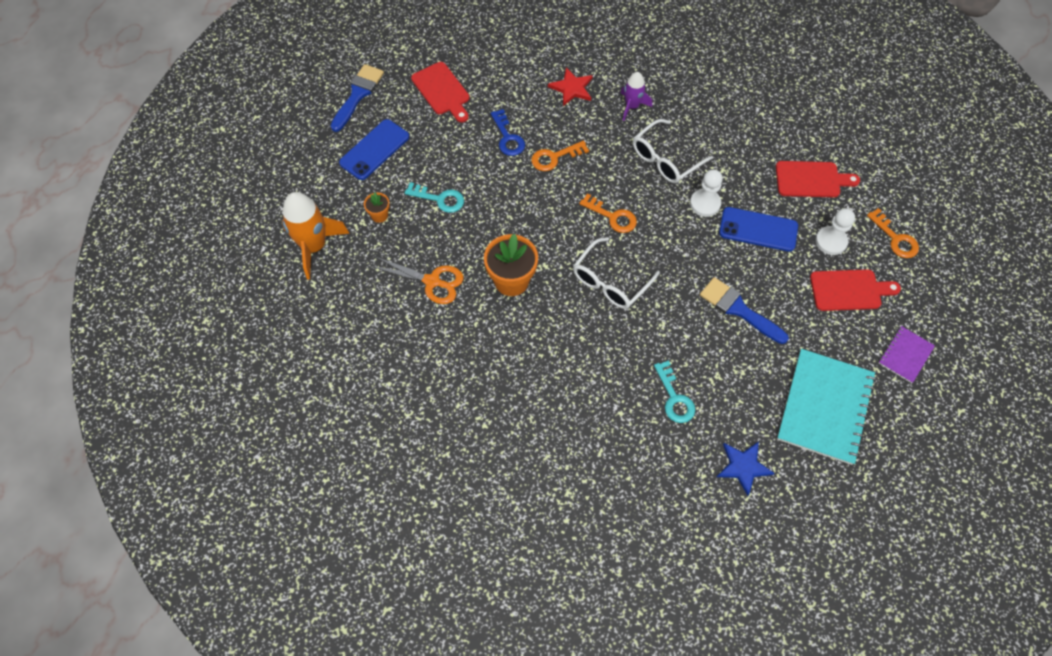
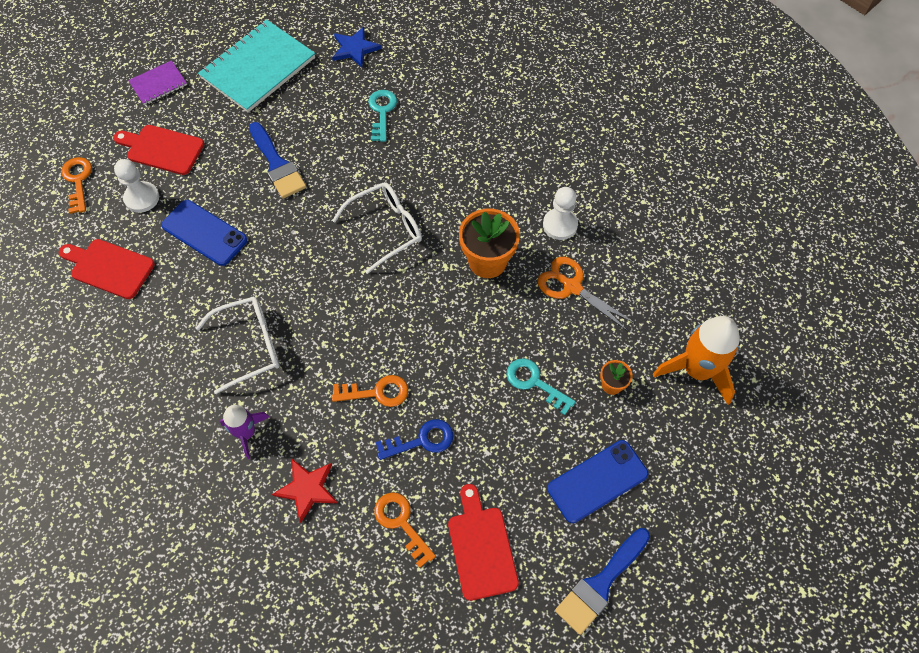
camera: 160 degrees left, 0 degrees up
blue key [490,109,525,156] -> blue key turned 75 degrees clockwise [376,419,454,460]
orange key [579,193,637,233] -> orange key moved to [374,492,436,568]
white pawn [690,170,723,217] -> white pawn moved to [543,187,578,240]

